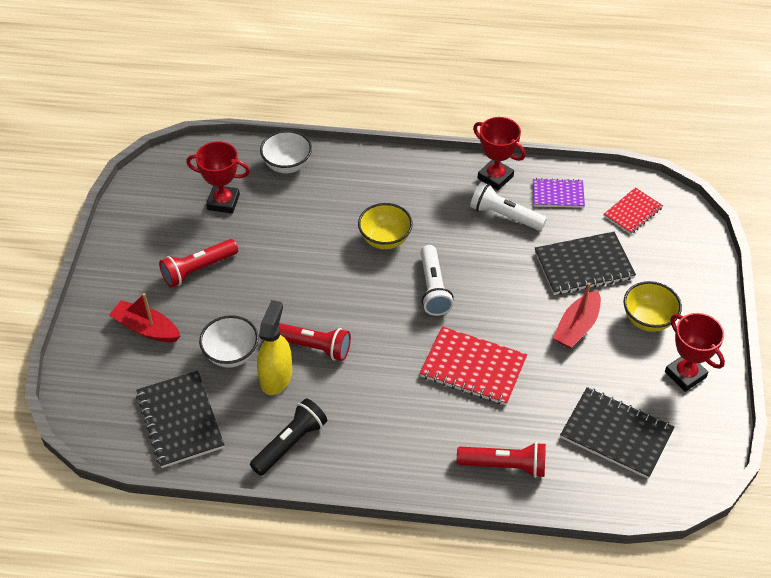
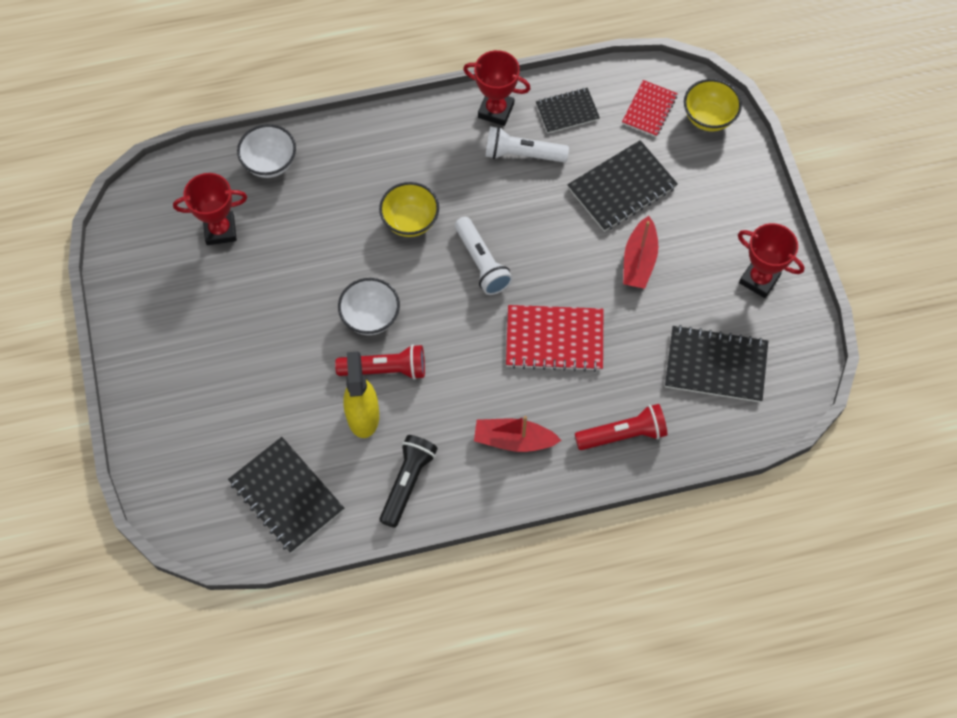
camera: 20 degrees left, 15 degrees up
red boat [109,293,180,342] -> red boat moved to [474,416,562,452]
red flashlight [159,239,238,288] -> none
white bowl [199,315,259,368] -> white bowl moved to [338,278,400,335]
purple notebook [533,178,585,208] -> black notebook [536,88,600,133]
yellow bowl [624,281,682,332] -> yellow bowl moved to [684,79,742,131]

